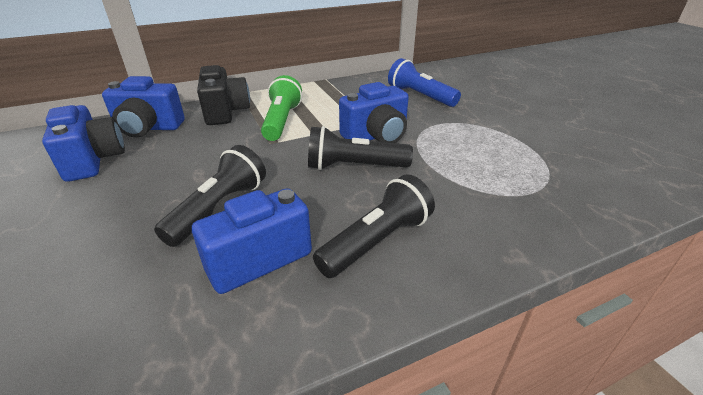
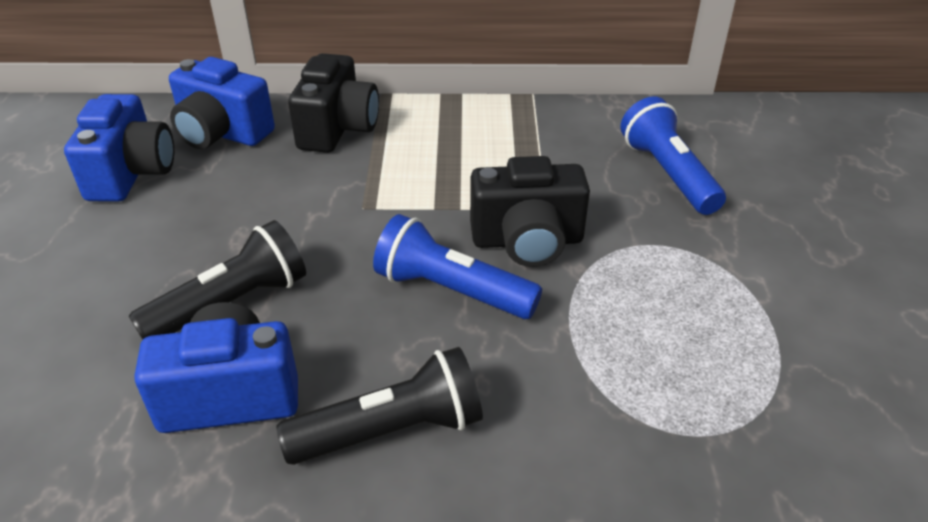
camera: 25 degrees right, 5 degrees up
green flashlight [261,75,302,141] -> none
black flashlight [308,126,413,170] -> blue flashlight [373,214,542,319]
blue camera [339,82,409,143] -> black camera [470,156,590,267]

